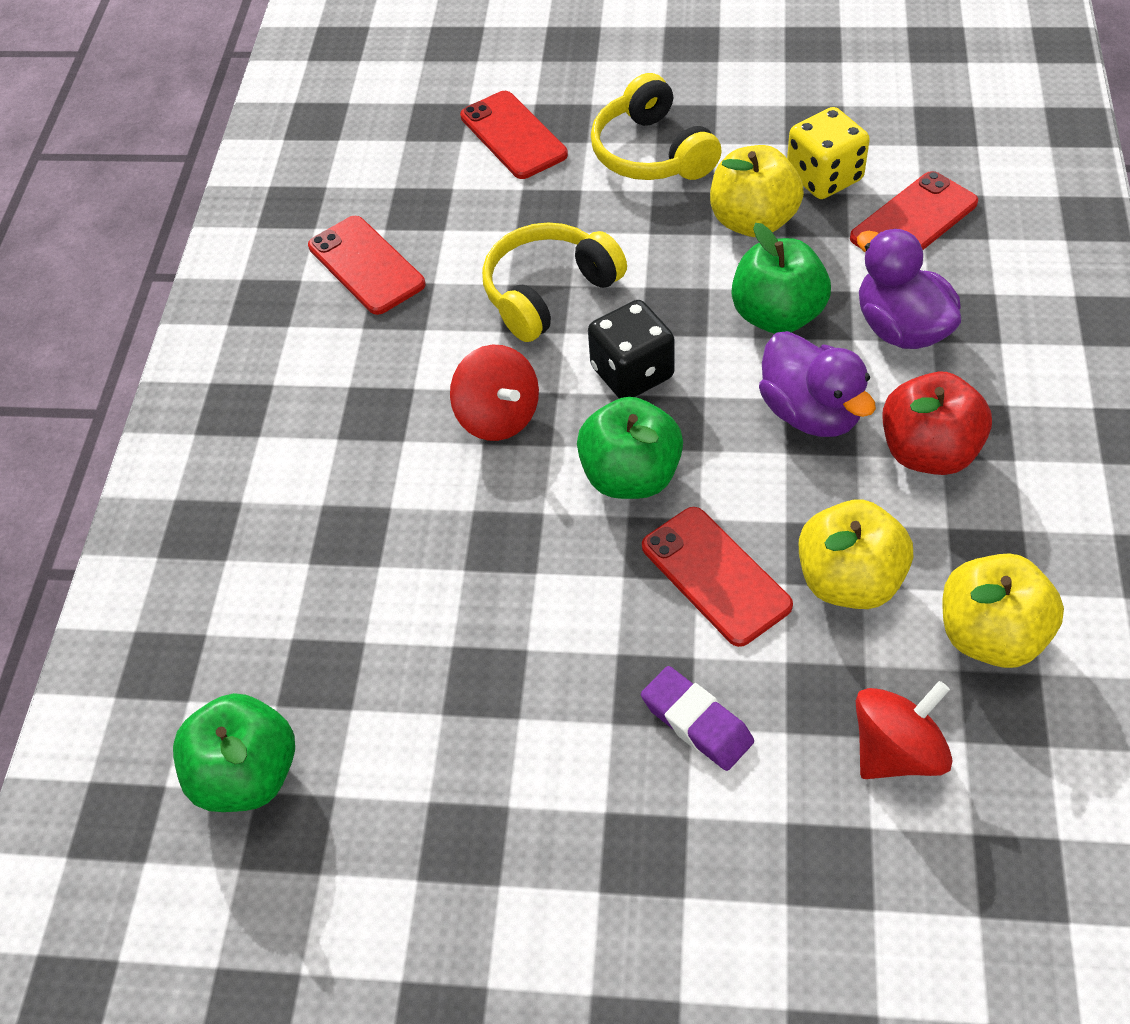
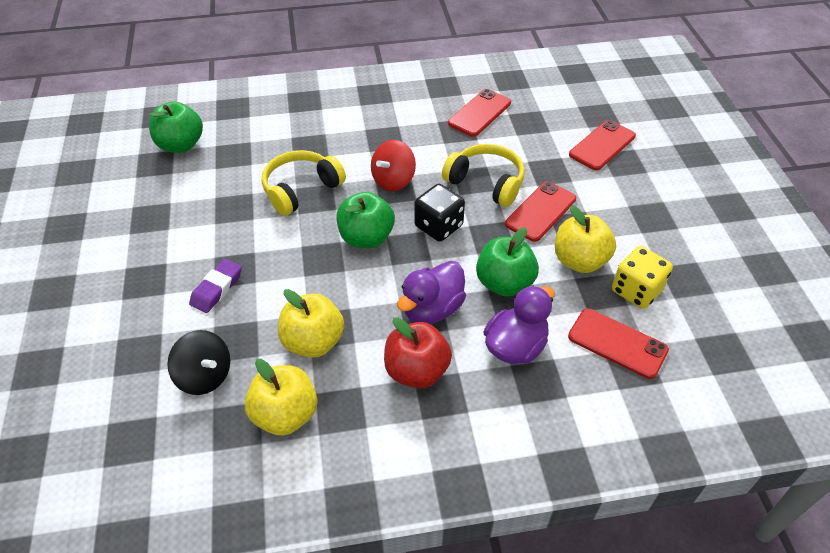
camera: 70 degrees right, 5 degrees down
yellow headphones [591,73,722,180] -> yellow headphones moved to [262,150,346,216]
red phone [642,507,793,647] -> red phone moved to [505,181,576,242]
red spinning top [856,681,953,779] -> black spinning top [167,330,230,395]

